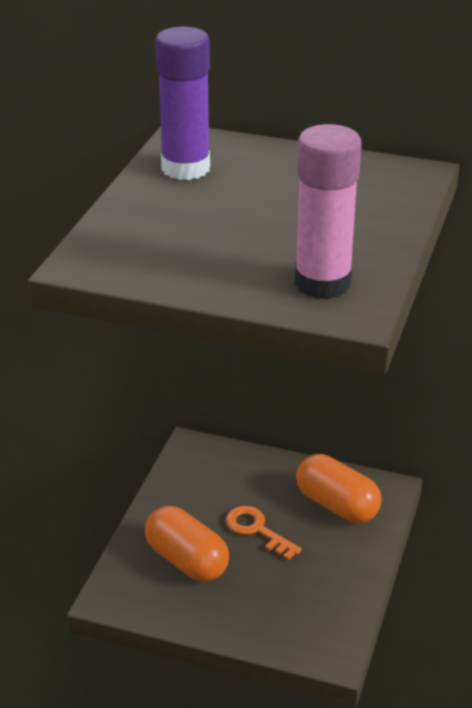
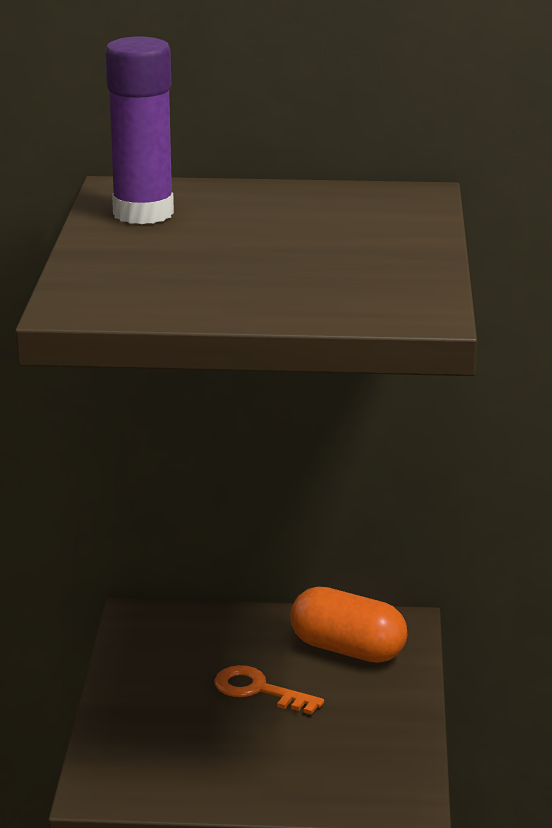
camera: 15 degrees left, 10 degrees down
orange capsule [145,506,229,582] -> none
pink glue stick [295,124,362,299] -> none

